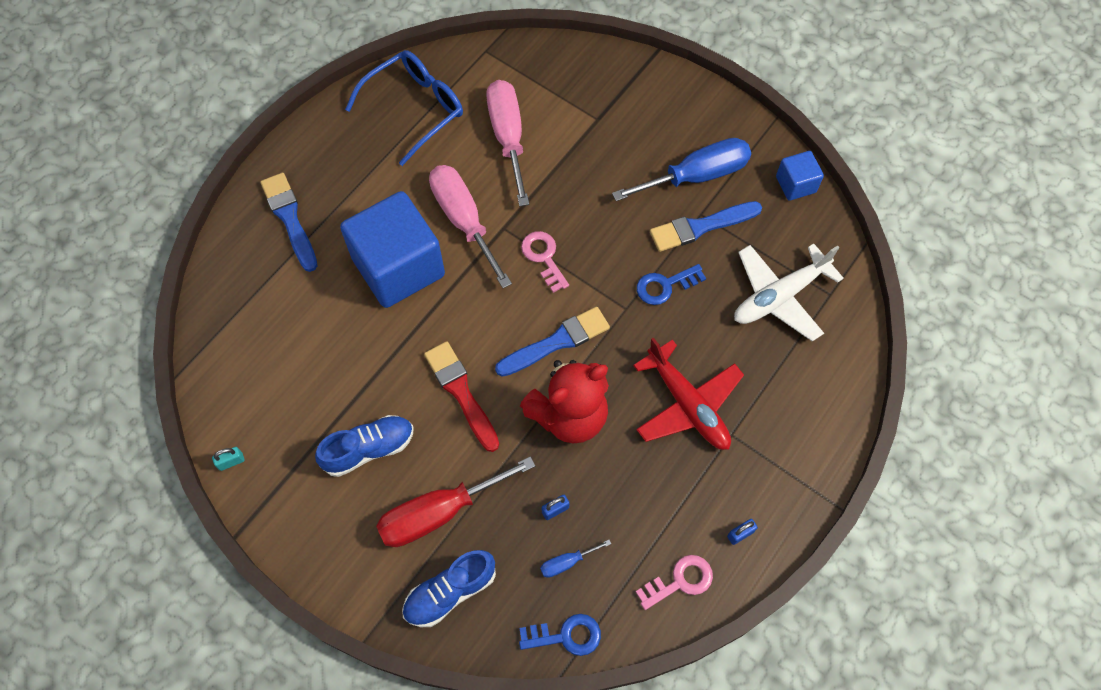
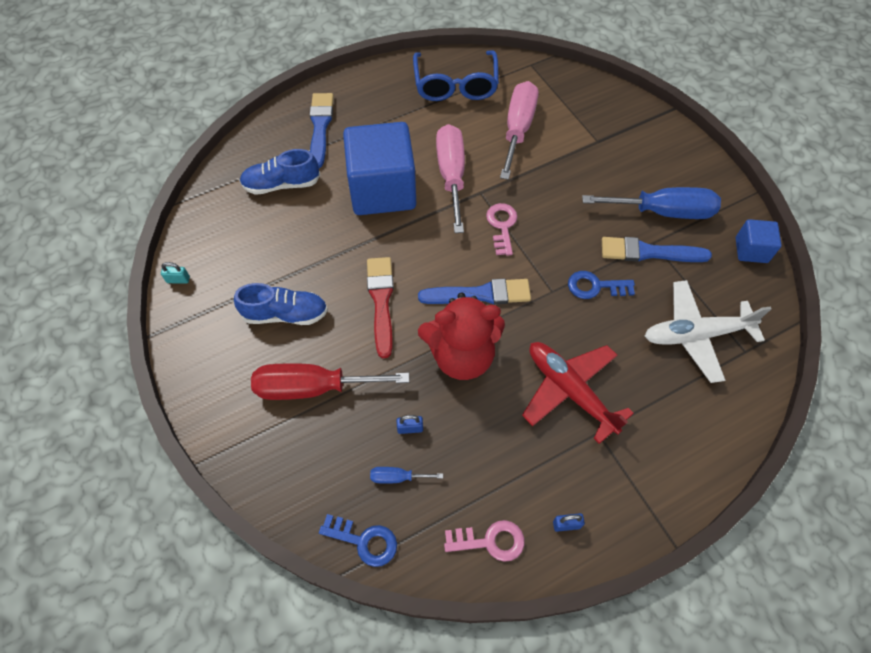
camera: 25 degrees right, 5 degrees down
blue glasses [345,50,463,166] -> blue glasses turned 105 degrees clockwise [413,50,499,101]
blue shoe [402,550,496,627] -> blue shoe moved to [239,149,320,195]
red plane [633,337,744,450] -> red plane turned 150 degrees clockwise [522,342,634,444]

